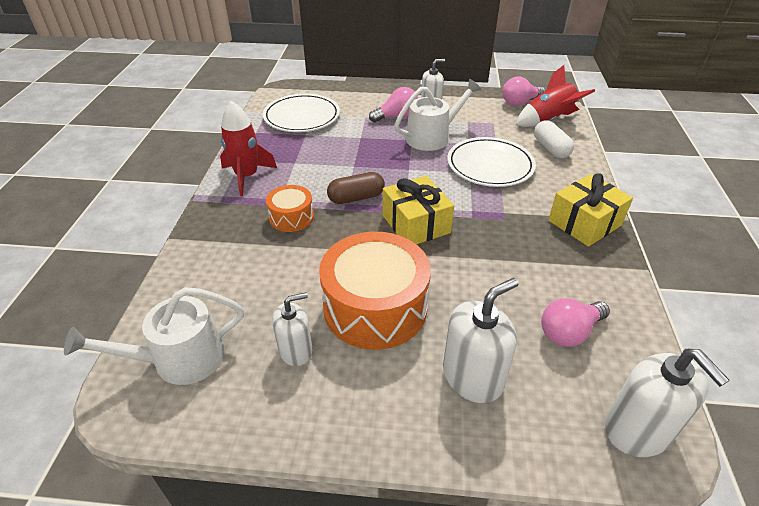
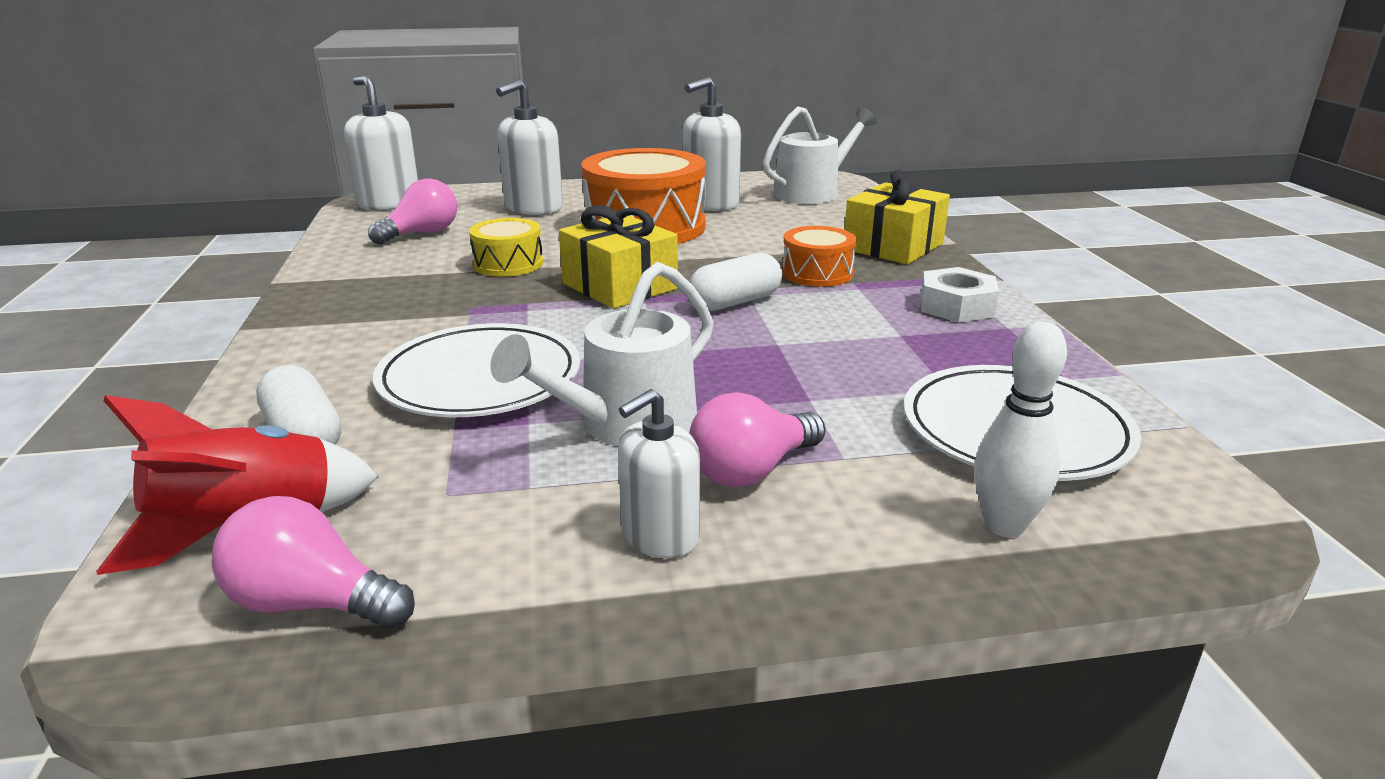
camera: 165 degrees right, 15 degrees down
red rocket [220,101,277,196] -> white nut [921,267,999,323]
white soap dispenser [272,292,312,366] -> white soap dispenser [683,77,741,211], size x1.54
brown capsule [327,172,385,204] -> white capsule [690,253,782,311]
pink light bulb [503,77,546,106] -> pink light bulb turned 120 degrees counterclockwise [212,496,415,629]
yellow gift [548,173,633,247] -> yellow gift moved to [845,170,950,264]
none -> yellow drum [469,218,543,277]
none -> white bowling pin [974,322,1067,538]

